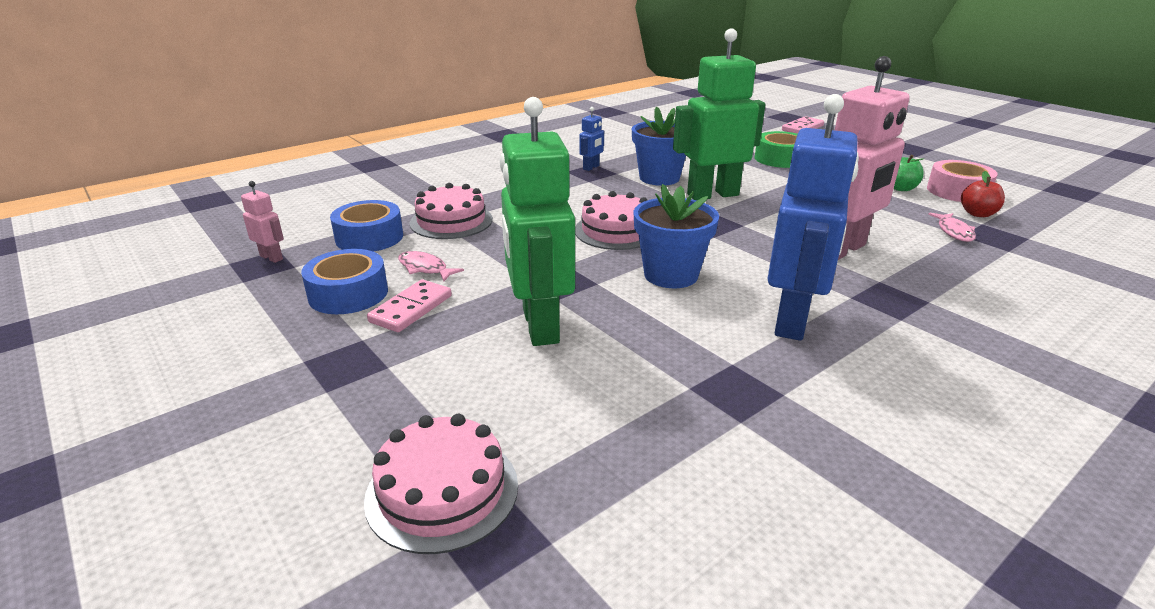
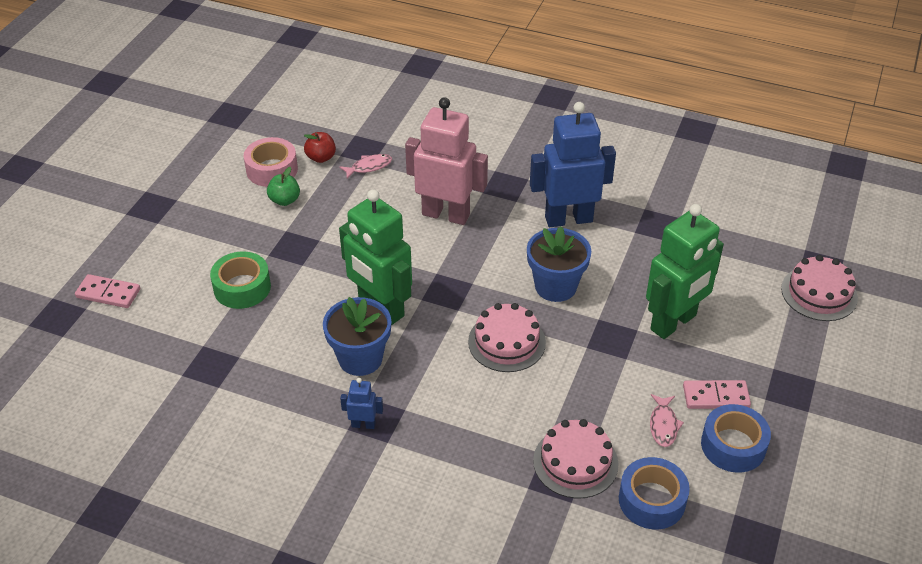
camera: 120 degrees left, 15 degrees up
pink robot [241,181,284,263] -> none

